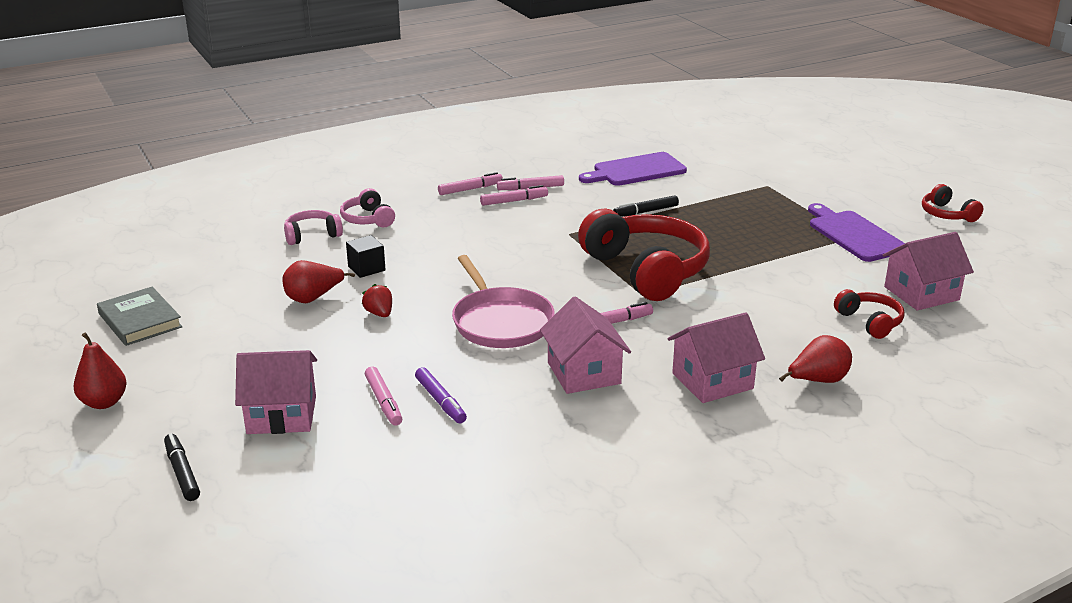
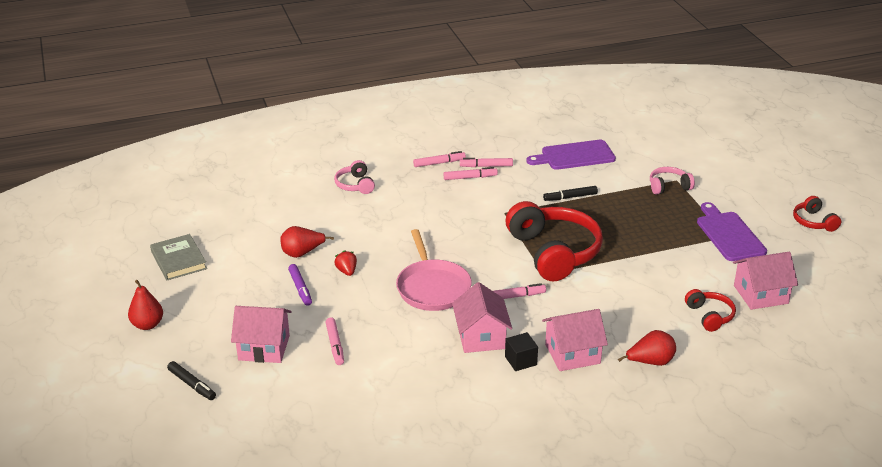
camera: 10 degrees right, 5 degrees up
black marker [164,433,200,501] -> black marker turned 150 degrees clockwise [167,361,216,400]
pink headphones [284,210,343,245] -> pink headphones moved to [650,167,695,194]
black cube [346,235,386,278] -> black cube moved to [505,332,538,371]
purple marker [415,367,467,424] -> purple marker moved to [288,264,312,306]

